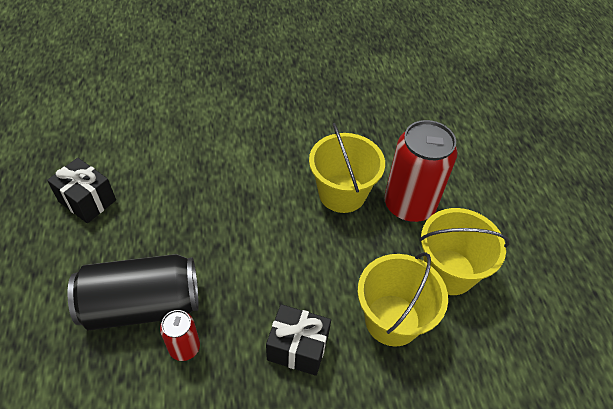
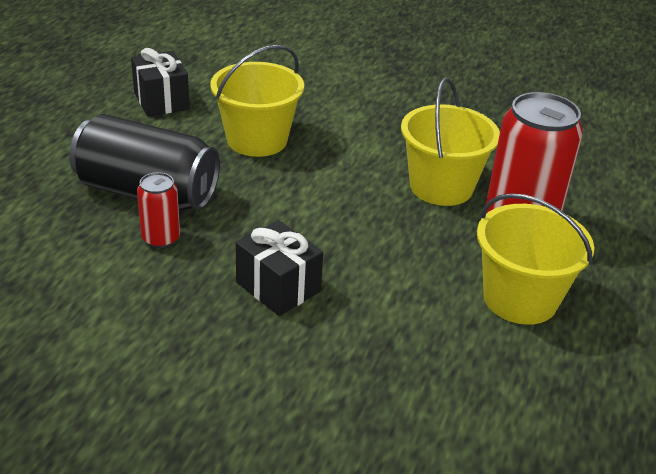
camera: 30 degrees right, 15 degrees down
yellow bucket [358,252,448,347] -> yellow bucket moved to [210,45,304,157]

